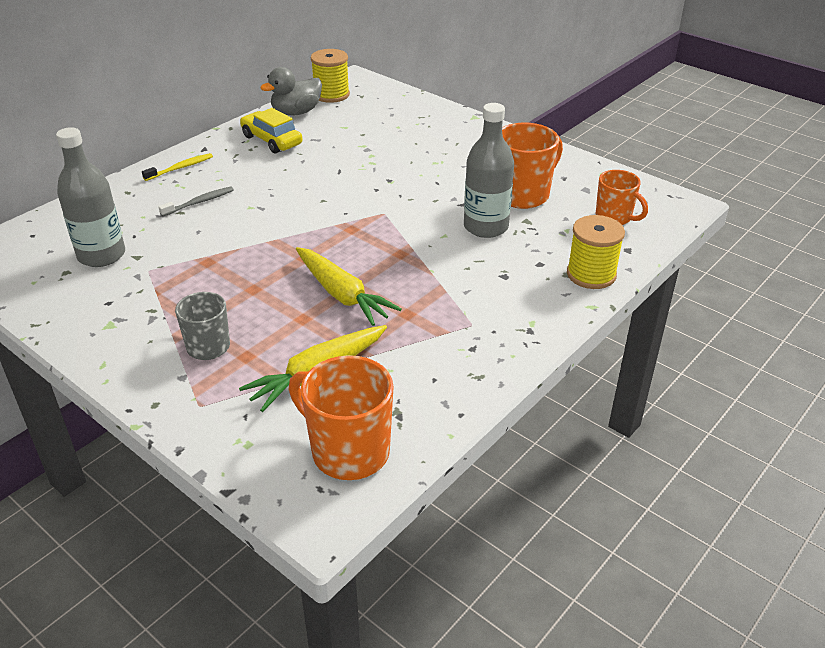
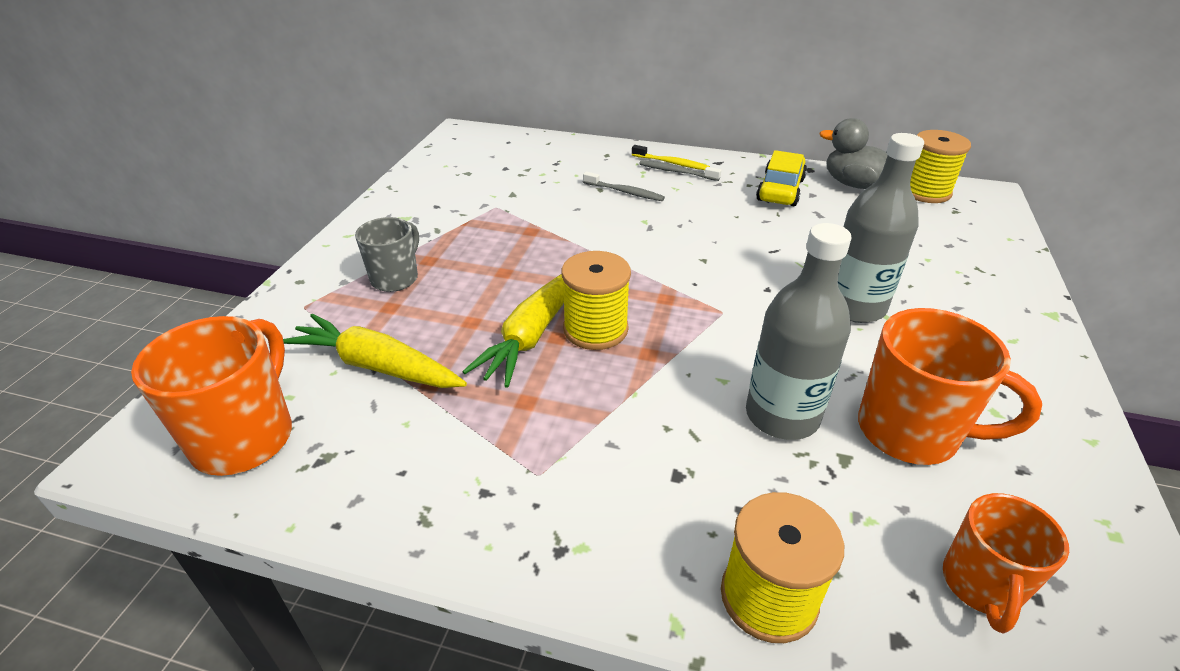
camera: 65 degrees right, 0 degrees up
grey bottle [56,127,125,267] -> grey bottle moved to [838,133,924,323]
none -> yellow spool [561,251,631,350]
none -> grey toothbrush [639,160,721,181]

